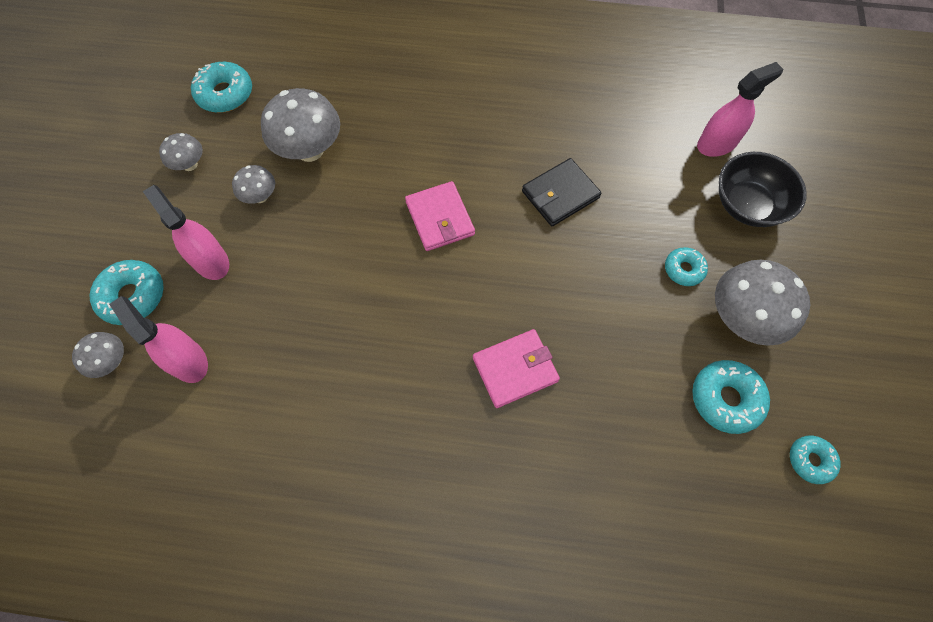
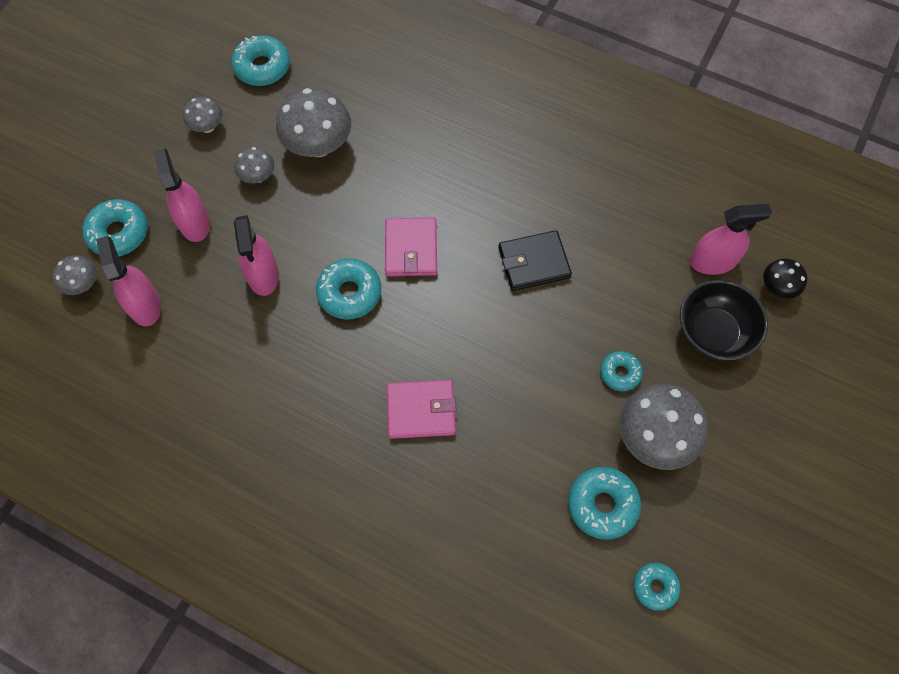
camera: 20 degrees right, 0 degrees up
none -> pink spray bottle [234,215,279,296]
none -> turquoise donut [316,258,381,320]
none -> black mushroom [763,258,807,298]

